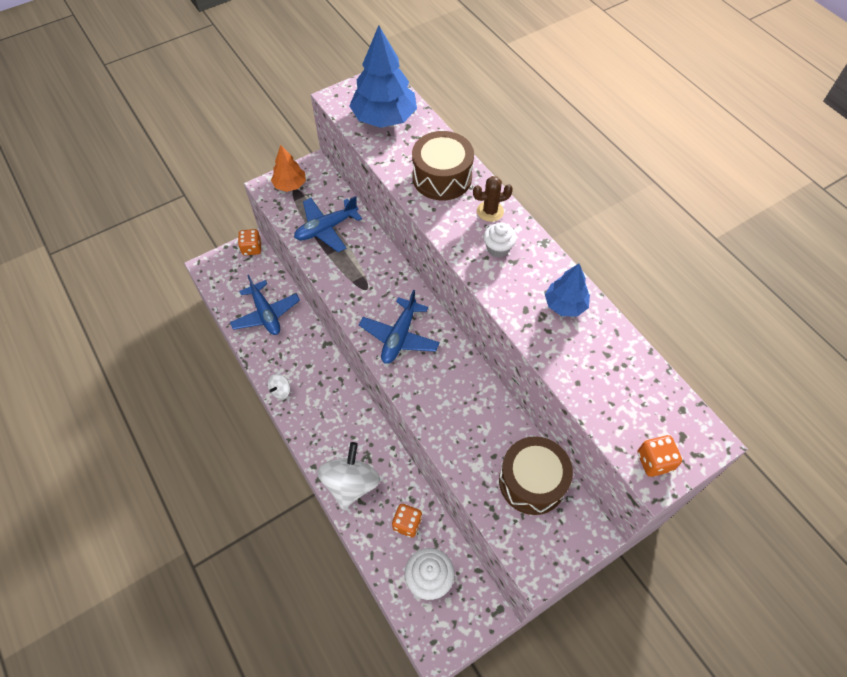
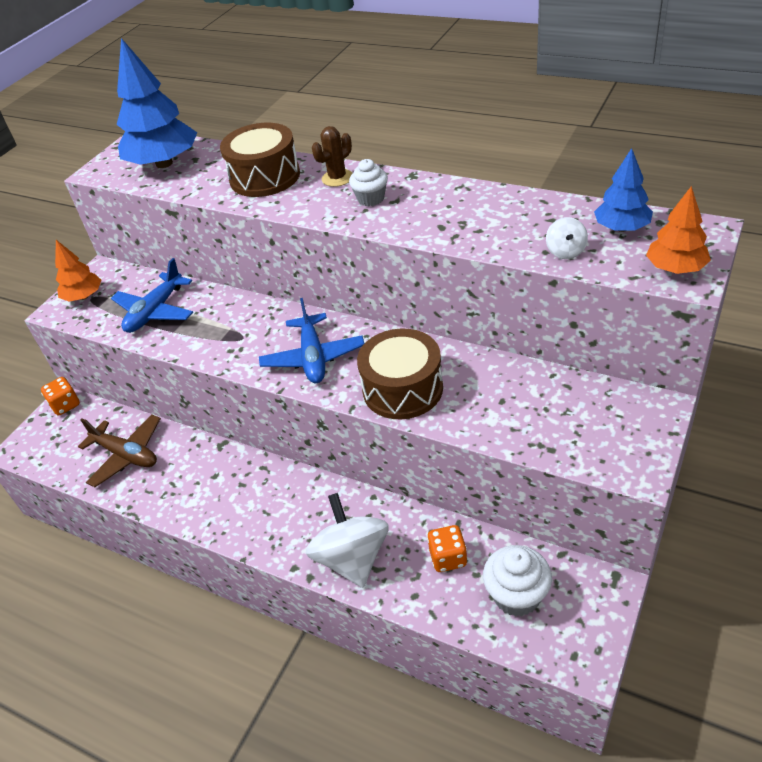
camera: 25 degrees left, 15 degrees down
blue plane [230,275,300,335] -> brown plane [78,414,161,487]
white spinning top [268,374,290,399] -> white spinning top moved to [546,217,588,259]
brown drum [499,436,573,515] -> brown drum moved to [357,329,443,419]
blue tree [545,264,590,316] -> blue tree moved to [594,148,653,232]
orange dice [638,435,682,477] -> orange tree [646,186,711,274]

